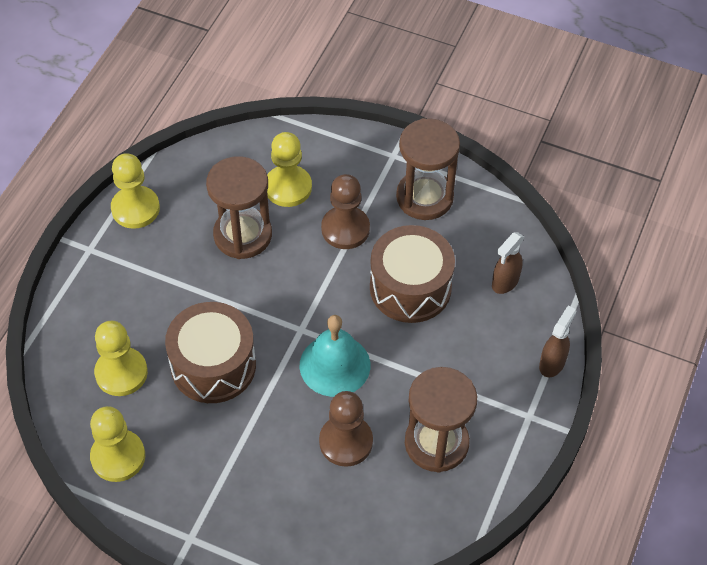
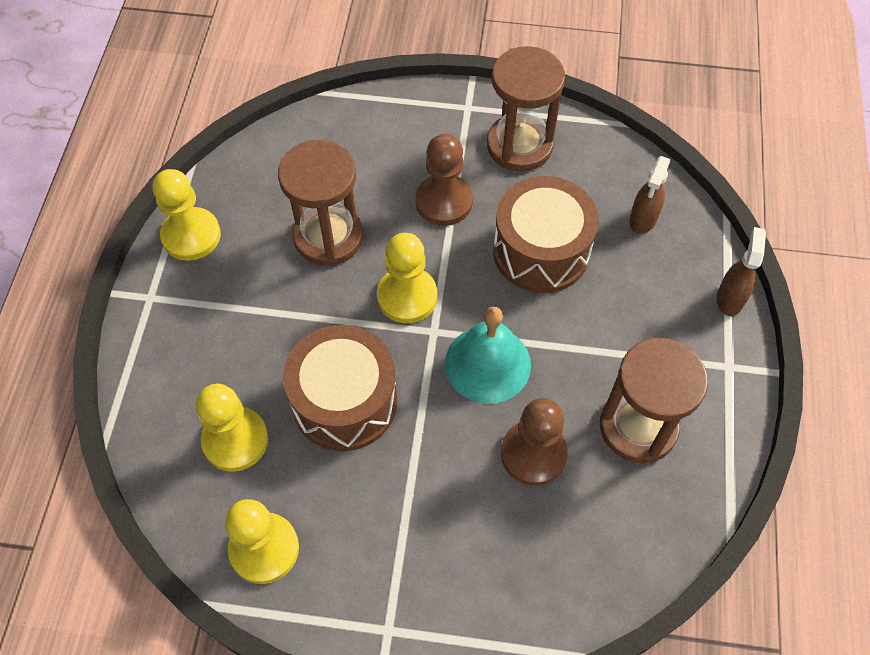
camera: 15 degrees left, 5 degrees up
yellow pawn [267,132,312,207] -> yellow pawn moved to [377,233,437,323]

